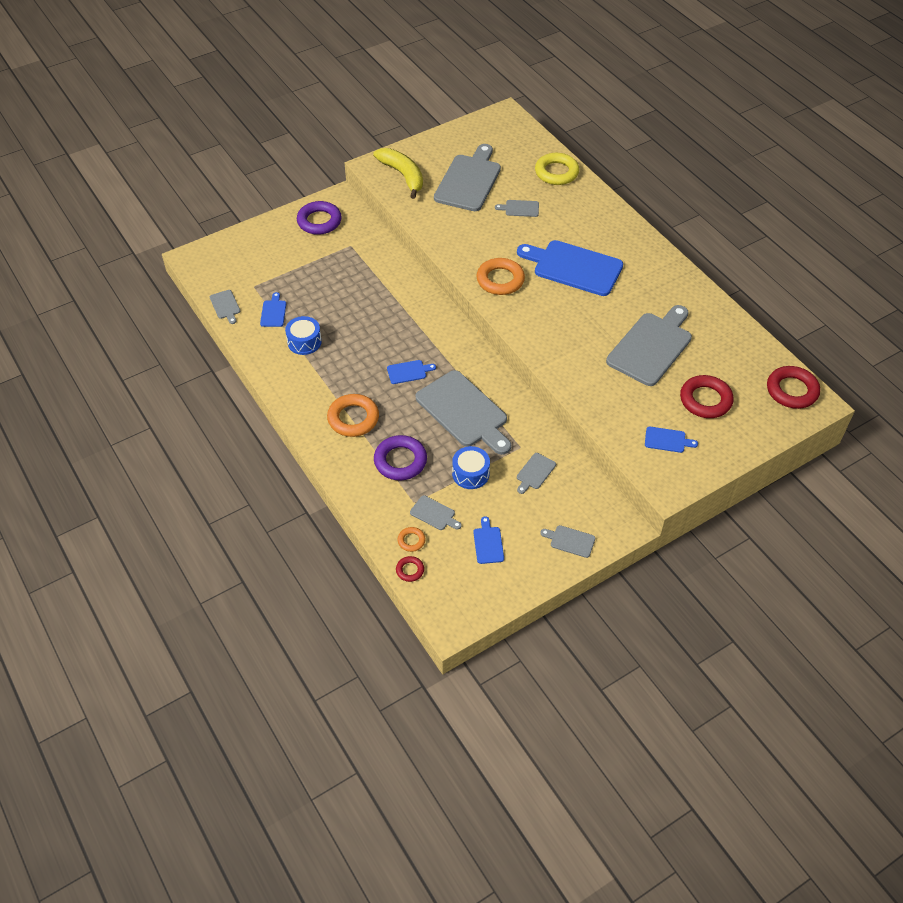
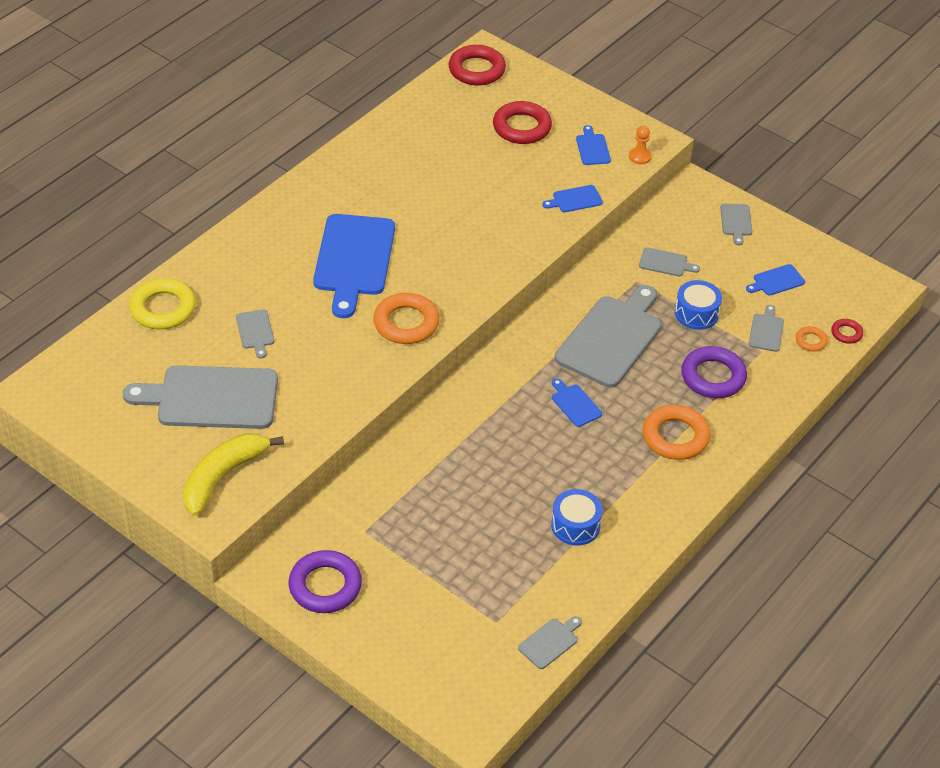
camera: 110 degrees left, 5 degrees down
blue cutting board [260,292,286,327] -> blue cutting board moved to [542,185,603,212]
grey cutting board [606,305,692,386] -> none
none -> orange pawn [629,126,651,165]

